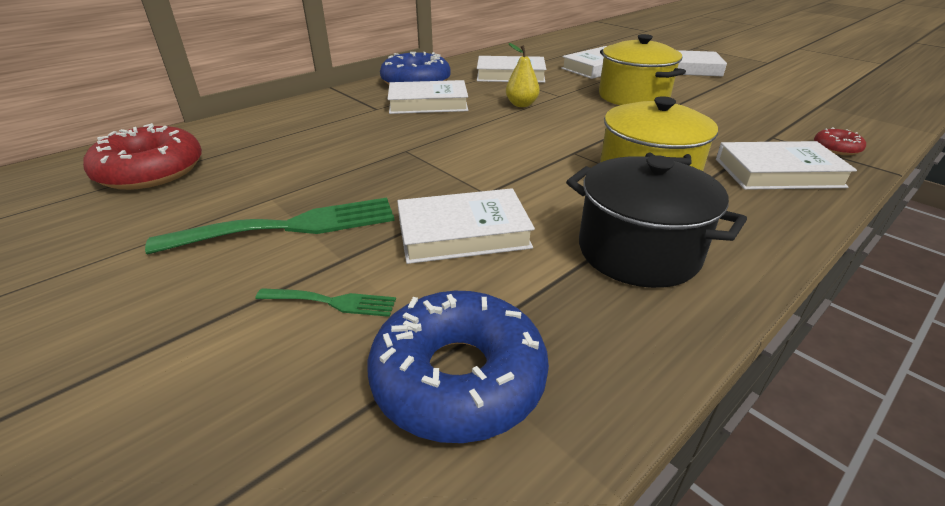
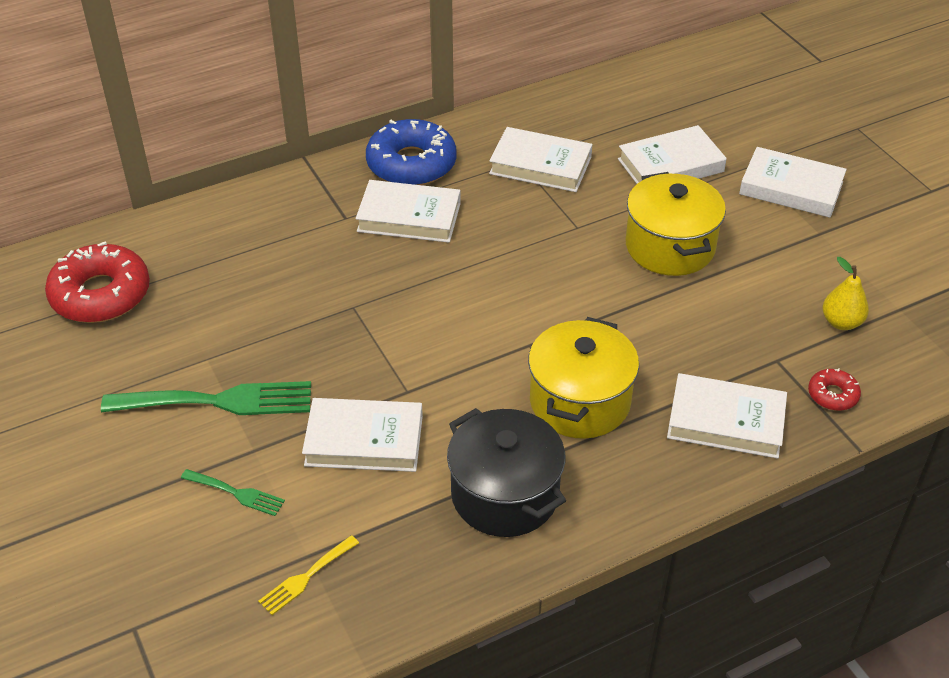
camera: 15 degrees right, 10 degrees up
blue donut [367,291,549,443] -> yellow fork [258,535,359,615]
yellow pear [506,43,540,107] -> yellow pear moved to [823,257,869,330]

